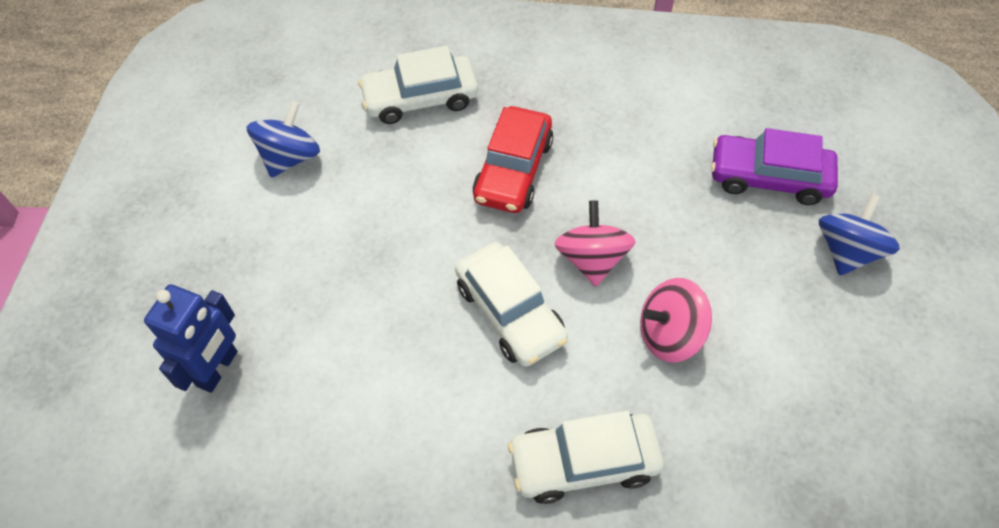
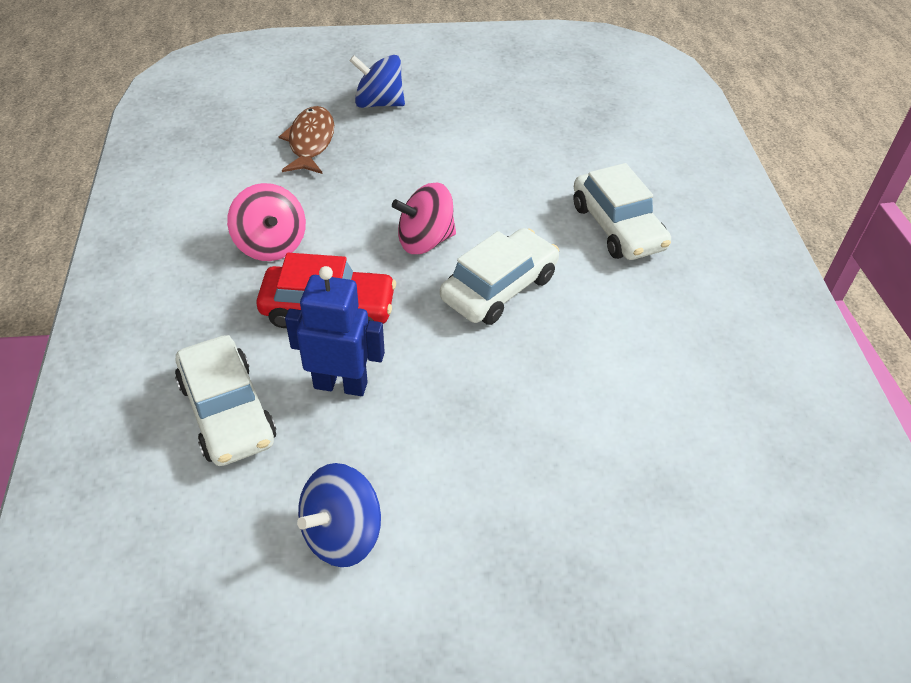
camera: 105 degrees left, 10 degrees down
blue robot [144,284,237,393] -> blue robot moved to [285,266,385,396]
blue spinning top [247,101,320,178] -> blue spinning top turned 60 degrees counterclockwise [297,463,381,567]
pink spinning top [640,278,712,363] -> pink spinning top moved to [227,183,306,261]
purple car [711,128,838,205] -> brown fish [279,106,334,174]

